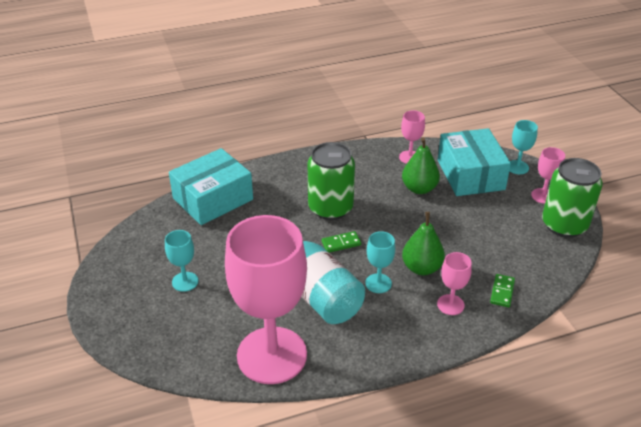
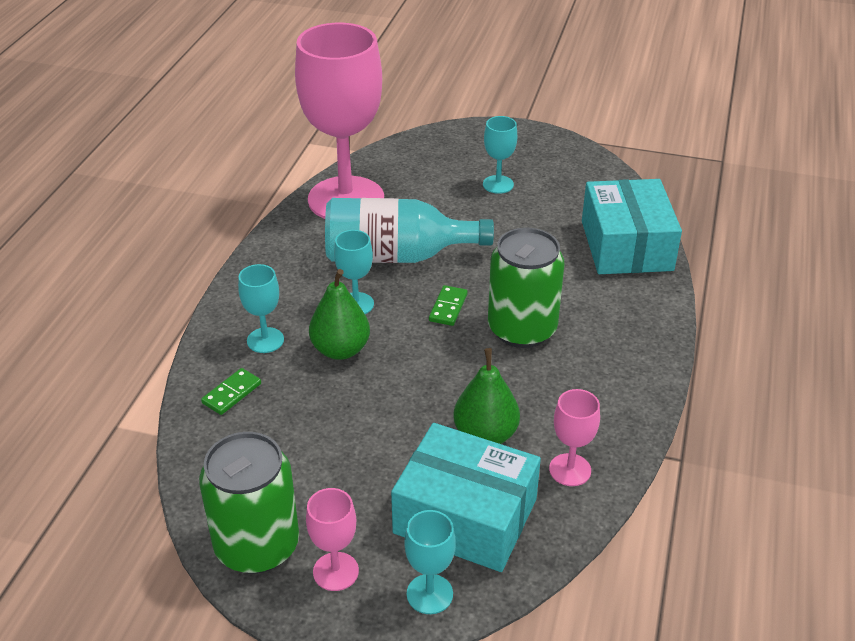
camera: 125 degrees right, 0 degrees up
pink goblet [437,252,472,315] -> turquoise goblet [238,264,284,353]
green domino [490,274,515,307] -> green domino turned 75 degrees clockwise [201,368,261,415]

